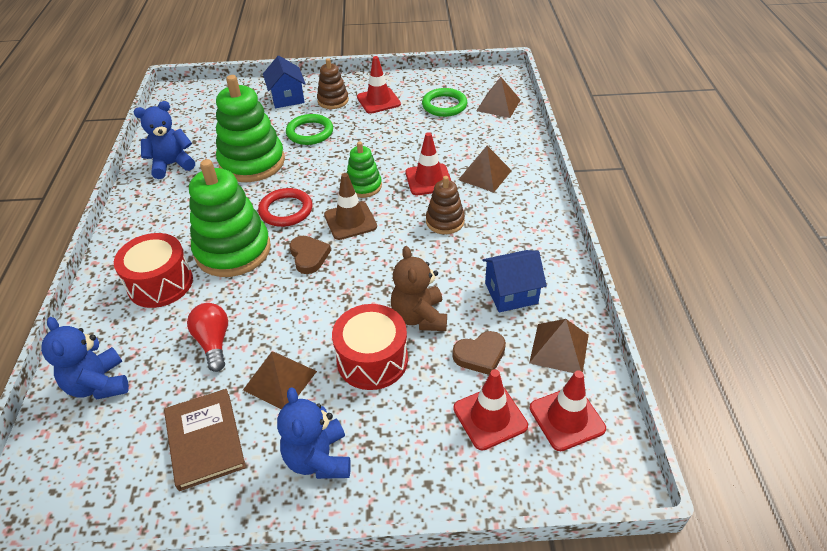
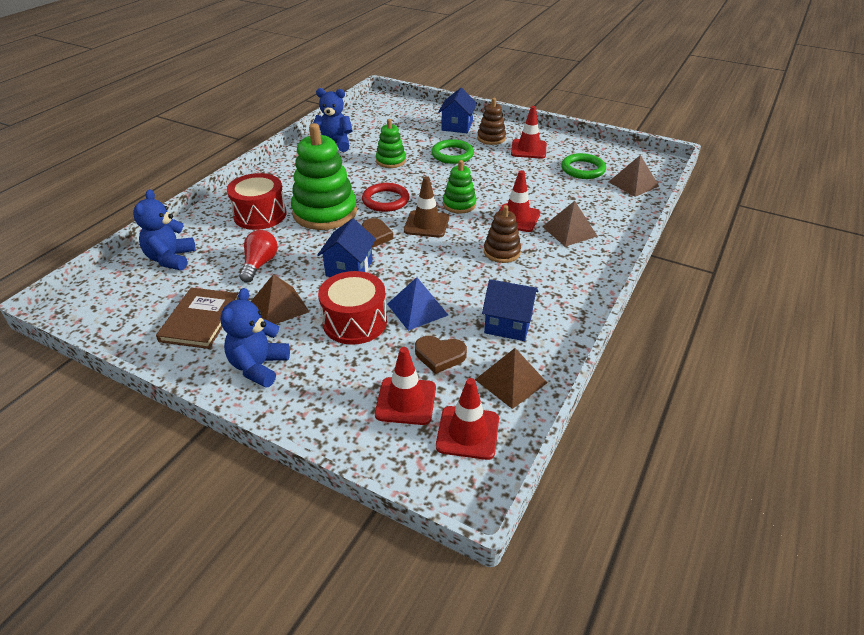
camera: 30 degrees right, 5 degrees down
green stacking toy [216,75,285,182] -> green stacking toy [376,119,406,168], size x0.53
brown teddy bear [391,246,447,331] -> blue pyramid [387,277,448,331]
none -> blue house [317,218,376,277]

